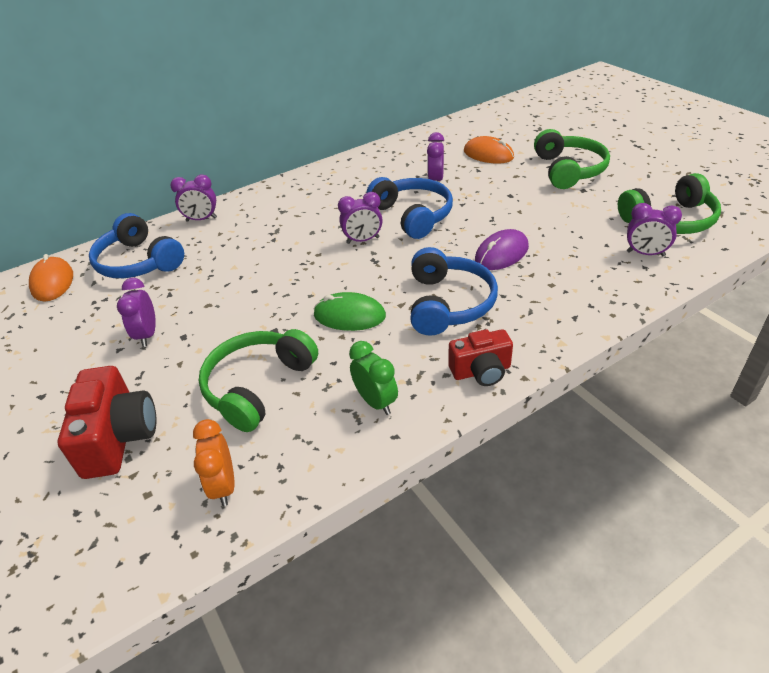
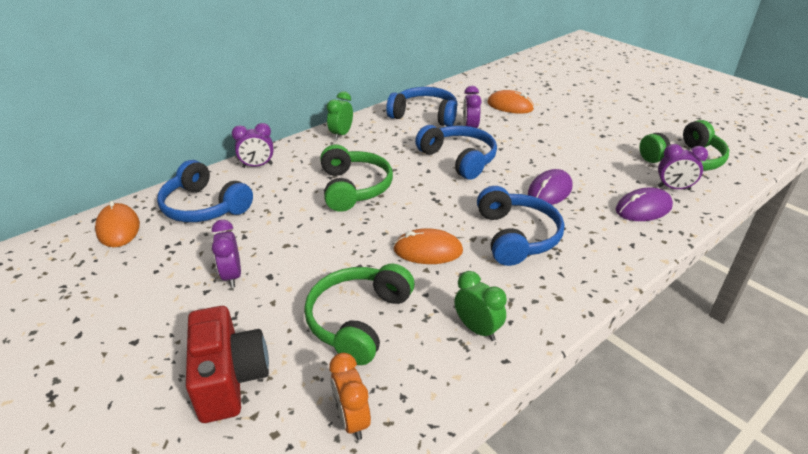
camera: 10 degrees left, 5 degrees down
green mouse [313,292,386,331] -> orange mouse [393,228,463,264]
purple clock [338,192,383,244] -> none
red camera [448,329,513,386] -> none
green headphones [534,129,610,189] -> green headphones moved to [321,145,393,212]
none -> green clock [327,91,353,140]
none -> blue headphones [386,87,458,127]
none -> purple mouse [616,188,673,221]

